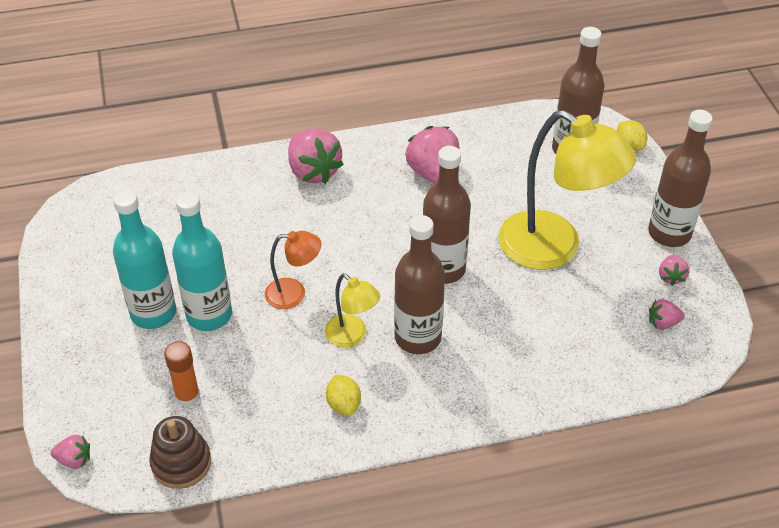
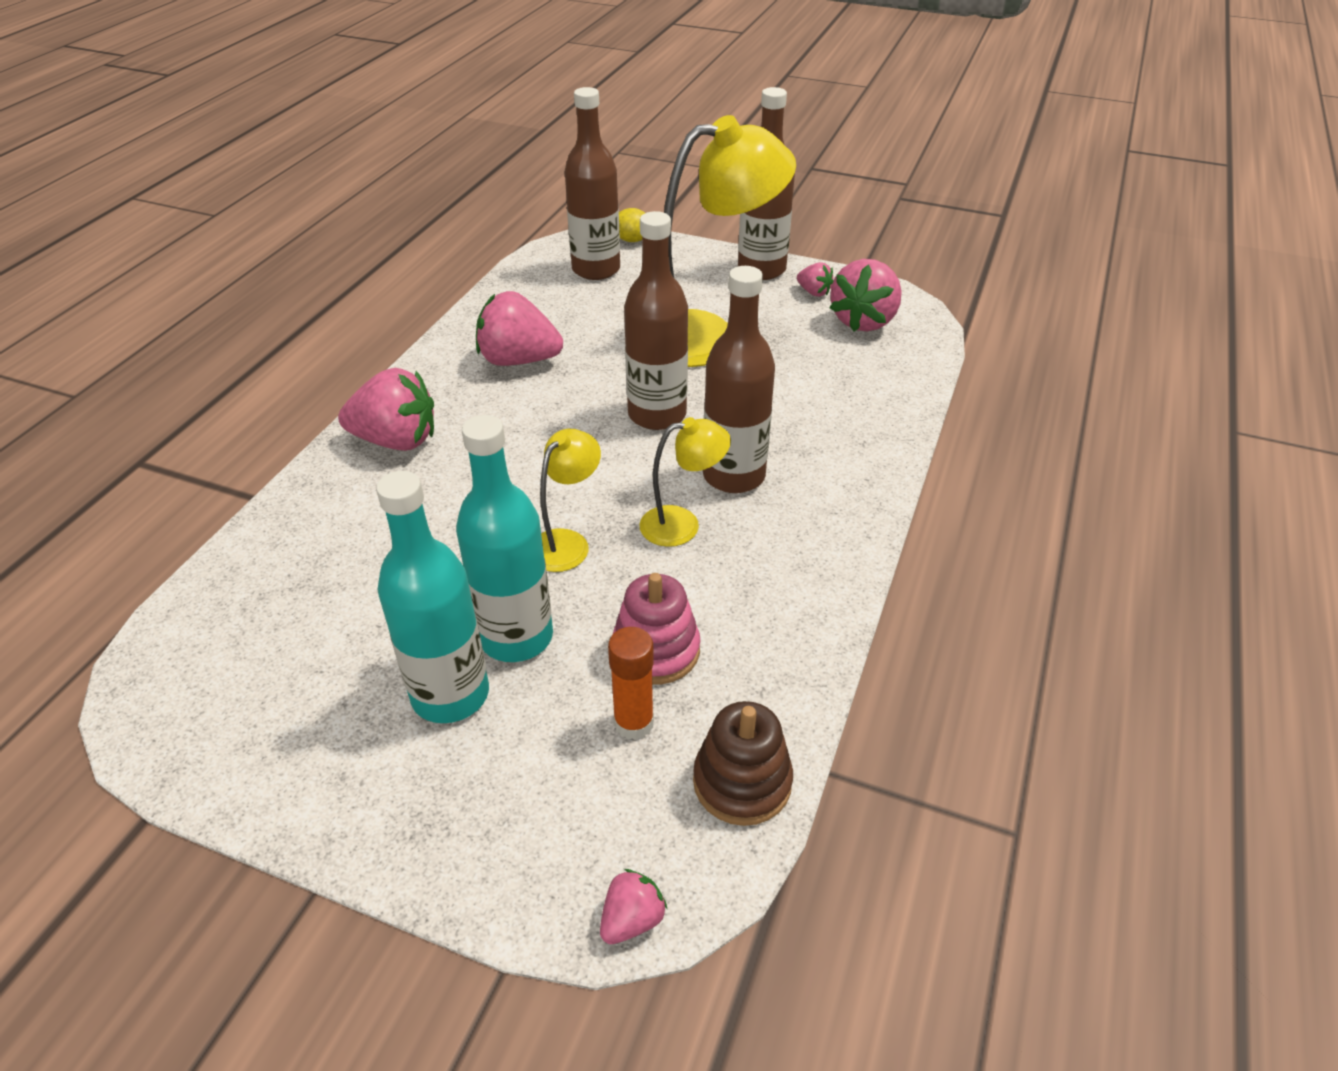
camera: 55 degrees left, 5 degrees down
orange lamp [265,231,322,309] -> yellow lamp [540,429,601,572]
yellow lemon [326,375,361,415] -> none
pink strawberry [649,299,685,330] -> pink strawberry [830,259,902,332], size x2.03
none -> pink stacking toy [613,573,700,684]

